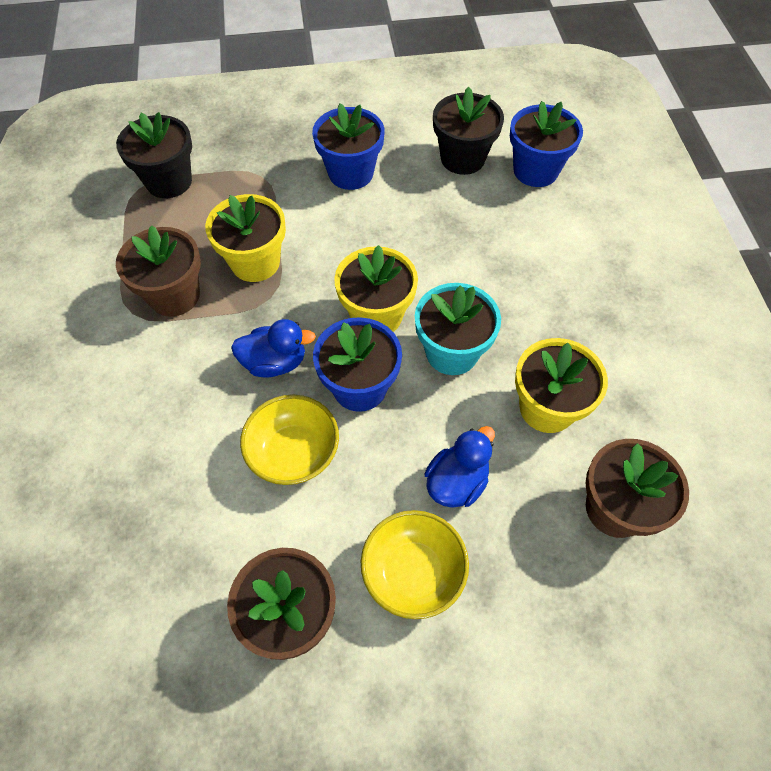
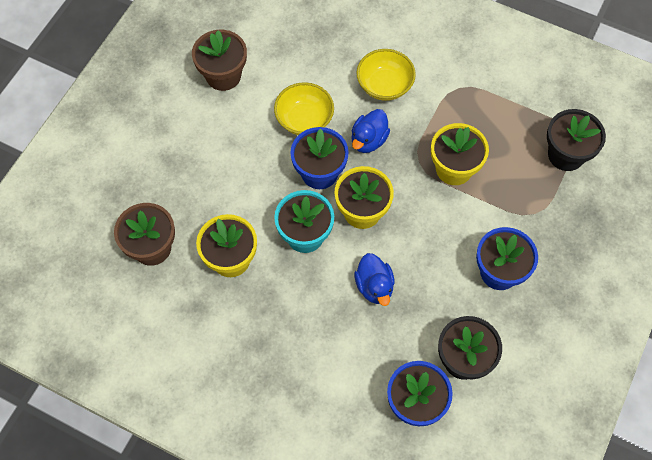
camera: 125 degrees right, 5 degrees up
brown flower pot [116,225,201,317] -> none
yellow bowl [361,510,469,619] -> yellow bowl moved to [356,49,416,101]
blue duck [424,426,495,508] -> blue duck moved to [354,253,395,306]

